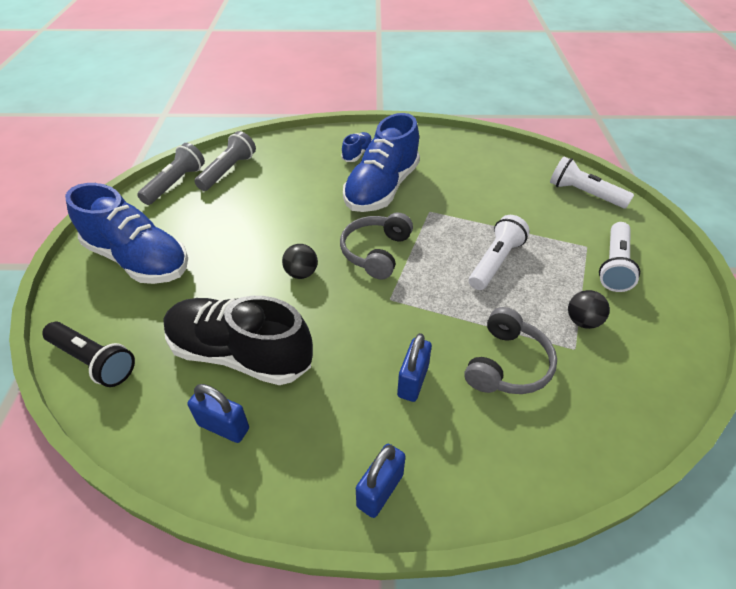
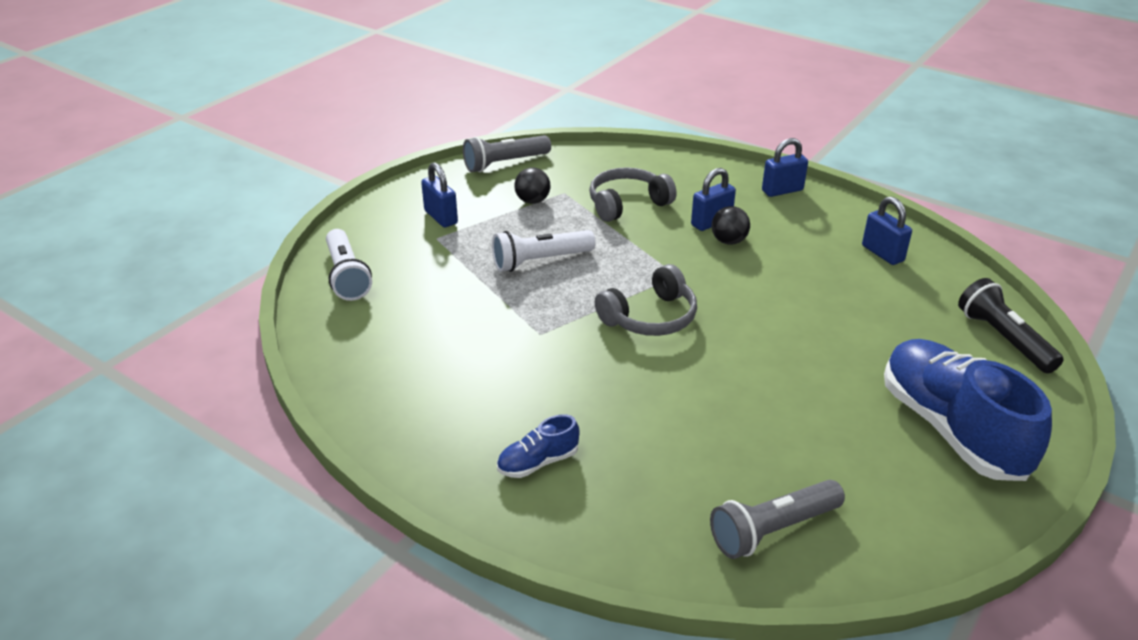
camera: 145 degrees left, 10 degrees down
grey flashlight [137,143,205,205] -> grey flashlight moved to [463,135,551,172]
black shoe [163,296,313,385] -> none
black ball [282,244,318,279] -> black ball moved to [711,206,750,245]
blue shoe [343,113,420,212] -> none
white flashlight [599,222,640,292] -> blue padlock [421,162,458,227]

